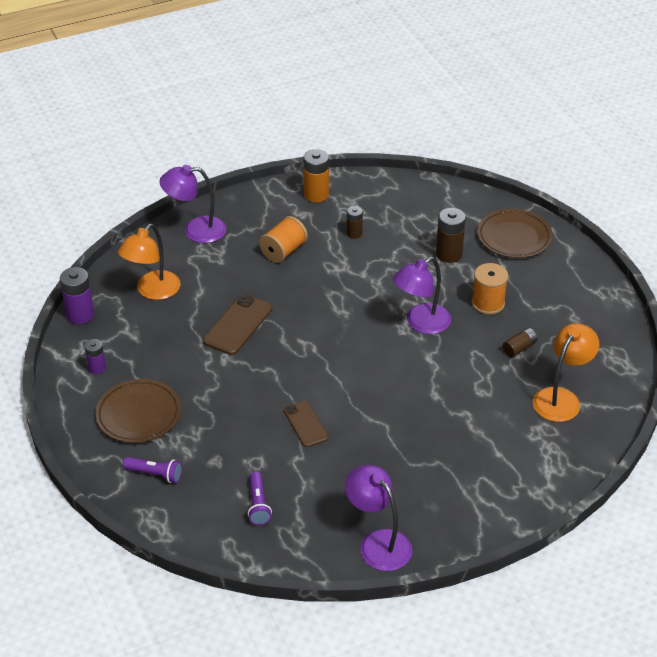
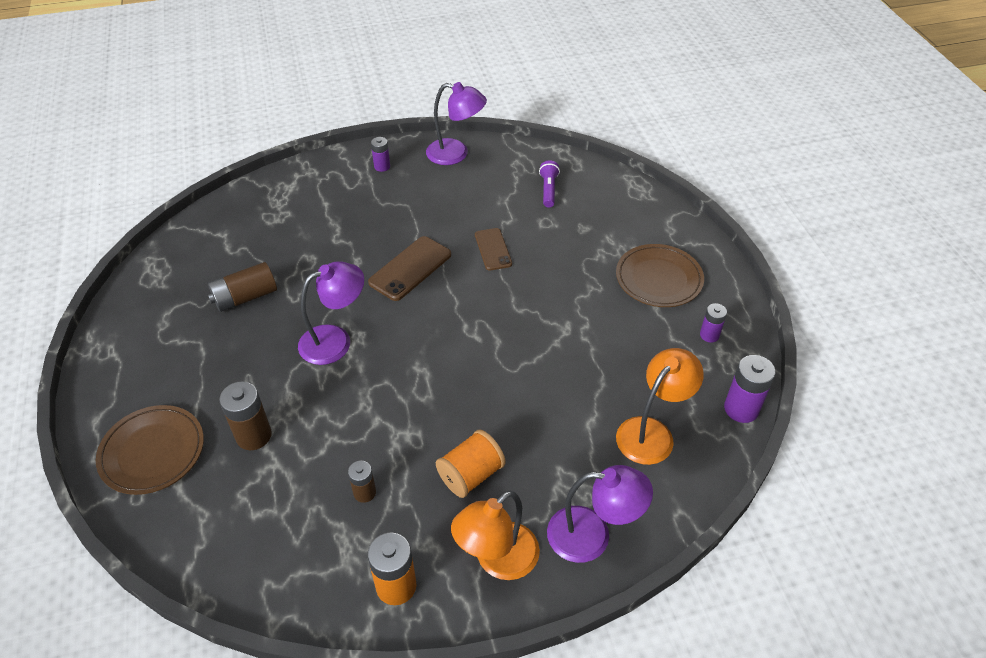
camera: 170 degrees left, 5 degrees up
purple flashlight [123,457,182,483] -> none
brown phone [203,294,272,355] -> brown phone moved to [368,236,451,301]
purple lamp [345,465,412,571] -> purple lamp turned 45 degrees counterclockwise [426,82,487,165]
orange spool [472,263,508,315] -> none
brown battery [502,328,537,357] -> brown battery [208,262,277,312], size x1.65
orange lamp [533,323,599,422] -> orange lamp moved to [451,491,540,580]
none -> purple battery [371,137,390,172]

